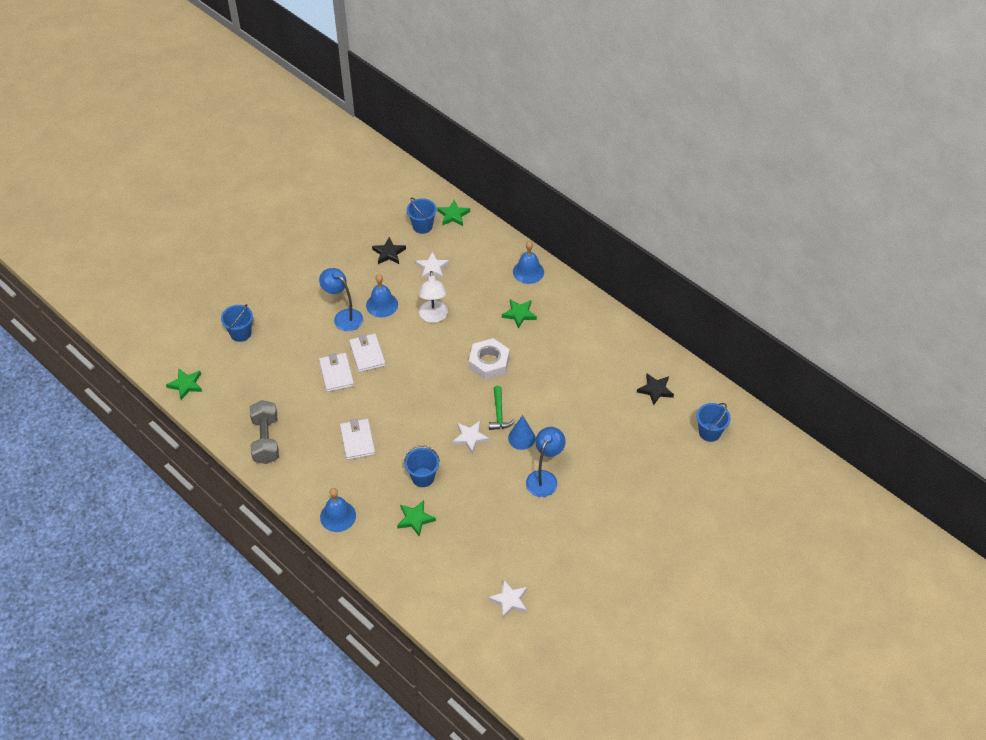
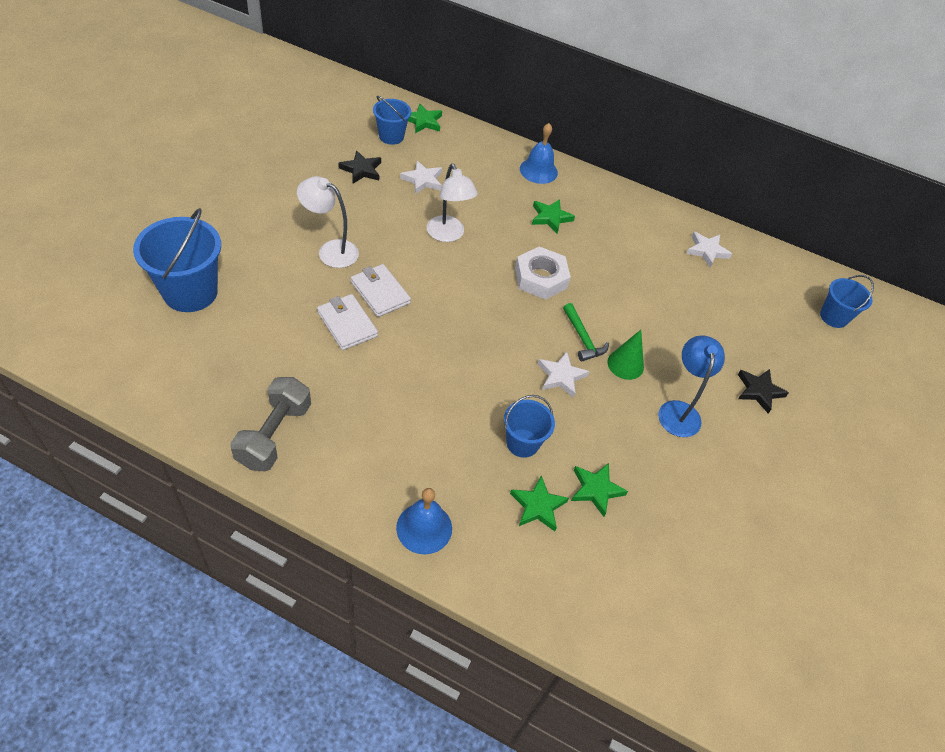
camera: 25 degrees left, 0 degrees up
green star [166,368,202,400] -> green star moved to [571,463,628,517]
blue bucket [221,304,253,342] -> blue bucket [133,208,221,312], size x1.72
grey dumbbell [250,400,279,464] -> grey dumbbell turned 45 degrees clockwise [230,377,311,471]
blue lamp [319,268,363,331] -> white lamp [297,176,359,268]
white wallet [340,419,375,460] -> none
blue bell [366,274,398,317] -> none
white star [488,580,527,619] -> white star moved to [686,232,732,267]
blue cone [508,415,535,450] -> green cone [607,330,644,380]
black star [637,373,674,405] -> black star moved to [738,369,789,413]

